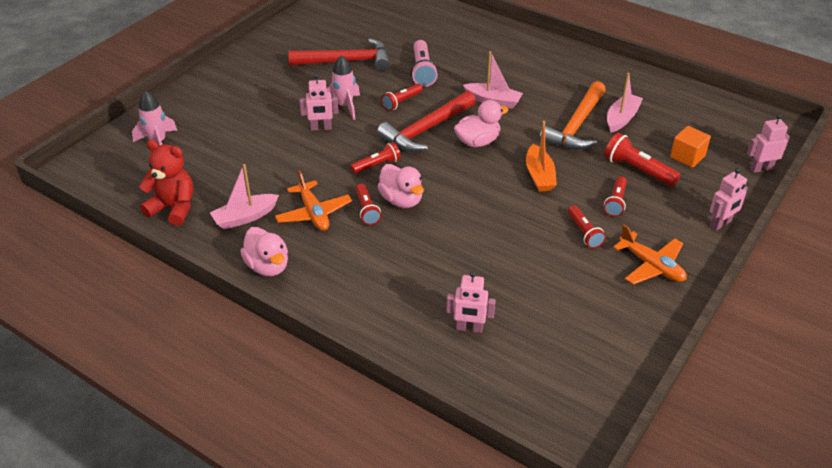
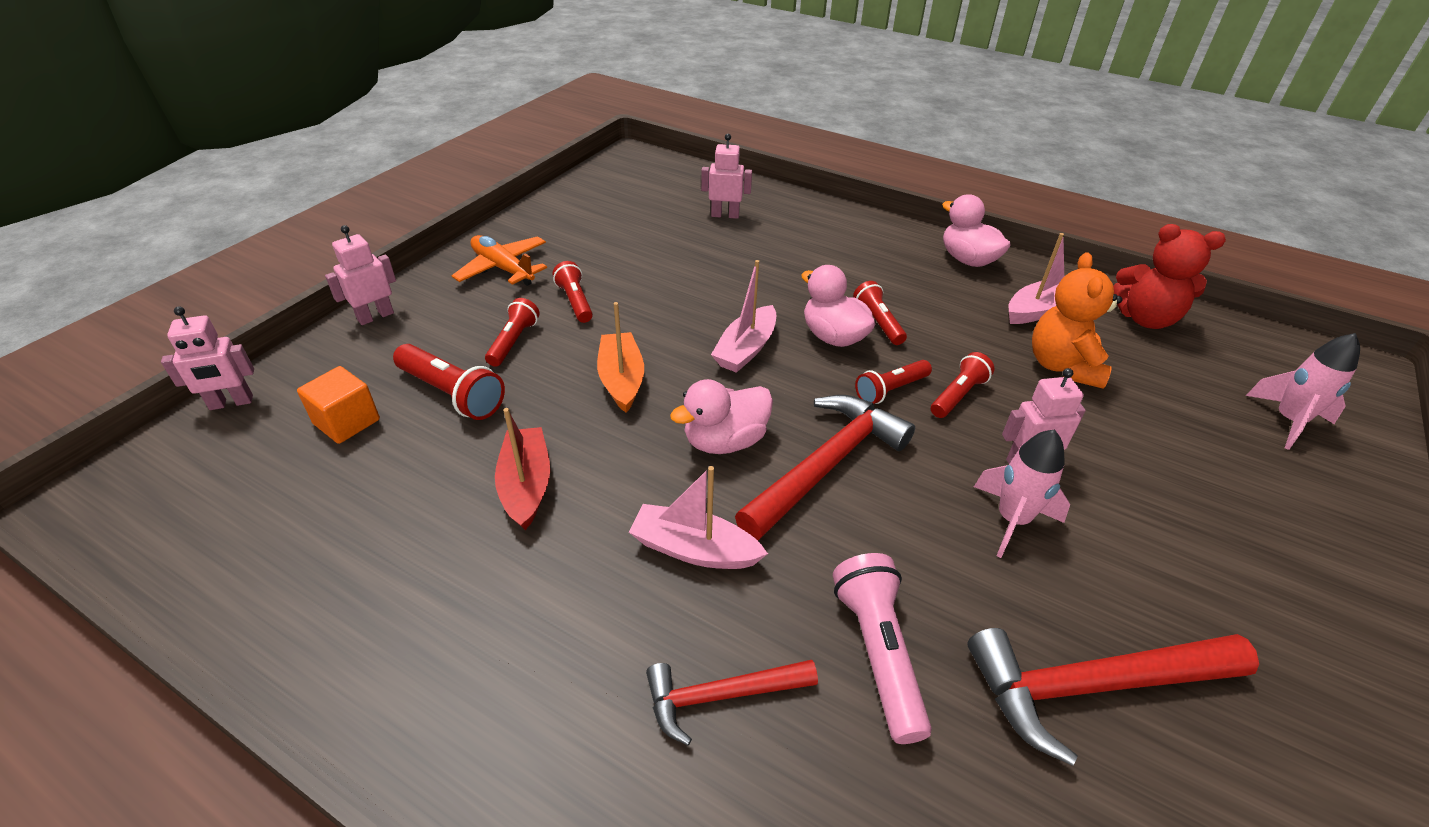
camera: 175 degrees right, 0 degrees up
orange plane [275,170,352,231] -> none
red flashlight [381,84,423,111] -> red flashlight moved to [931,352,994,418]
orange hammer [539,81,606,150] -> red boat [495,408,550,530]
pink boat [607,73,643,133] -> pink boat moved to [711,260,776,373]
none -> red hammer [646,660,818,745]
none -> orange teddy bear [1032,252,1122,389]

